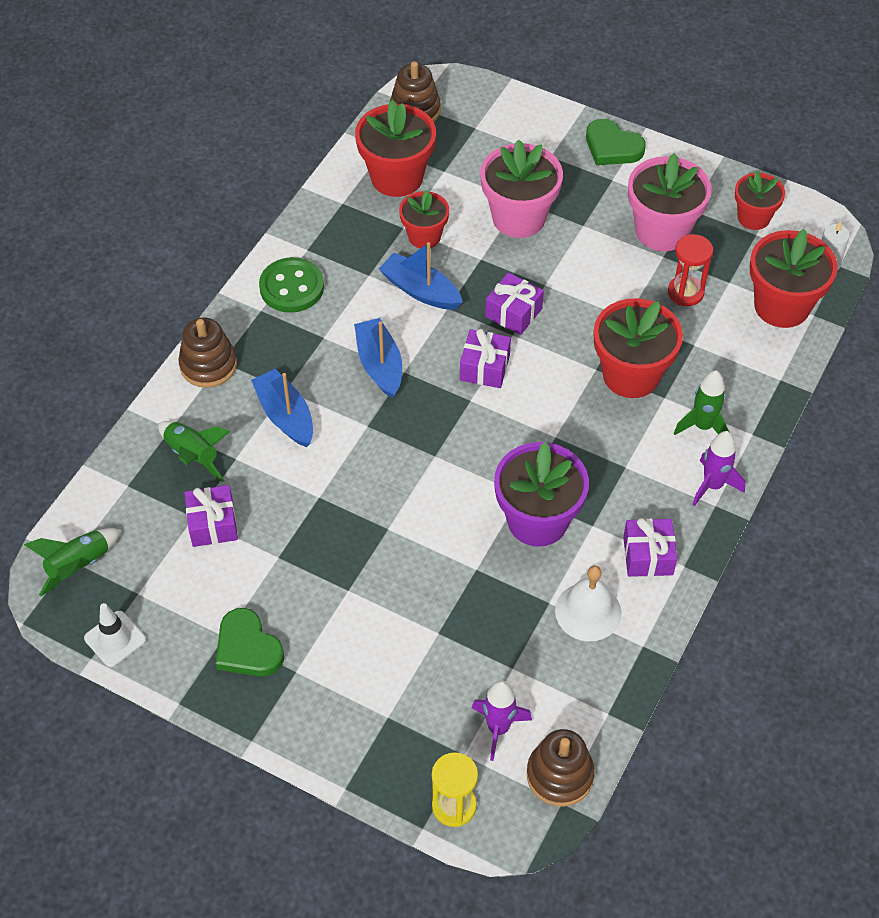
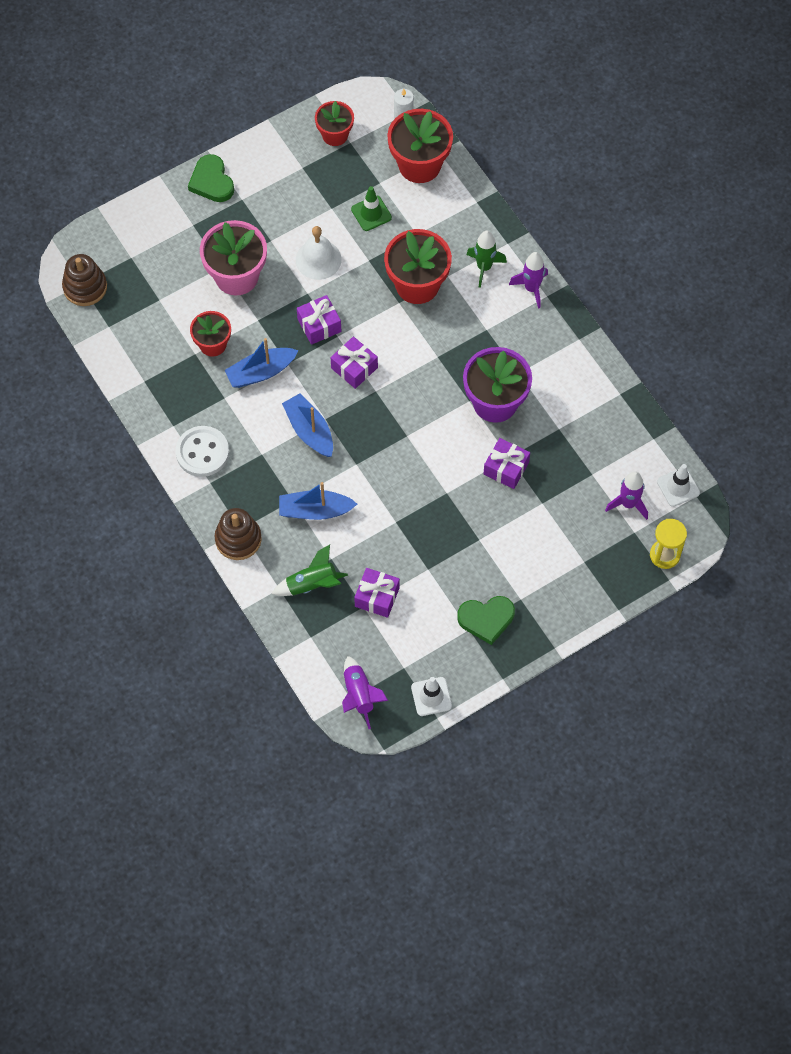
camera: 60 degrees left, 10 degrees up
green rocket [24,528,121,596] -> purple rocket [342,656,388,729]
green button [259,257,324,313] -> white button [175,426,229,477]
blue boat [354,318,402,398] -> blue boat turned 45 degrees clockwise [282,393,333,457]
red flower pot [355,100,436,197] -> none
brown stacking toy [527,729,595,807] -> white traffic cone [657,464,700,507]
white bell [555,566,621,641] -> white bell moved to [296,226,342,280]
green heart [586,119,646,165] -> green heart turned 90 degrees clockwise [188,154,234,202]
purple gift [623,518,677,577] -> purple gift moved to [484,438,530,489]
pink flower pot [628,153,712,251] -> none
red hourglass [668,234,713,306] -> green traffic cone [351,186,392,231]

